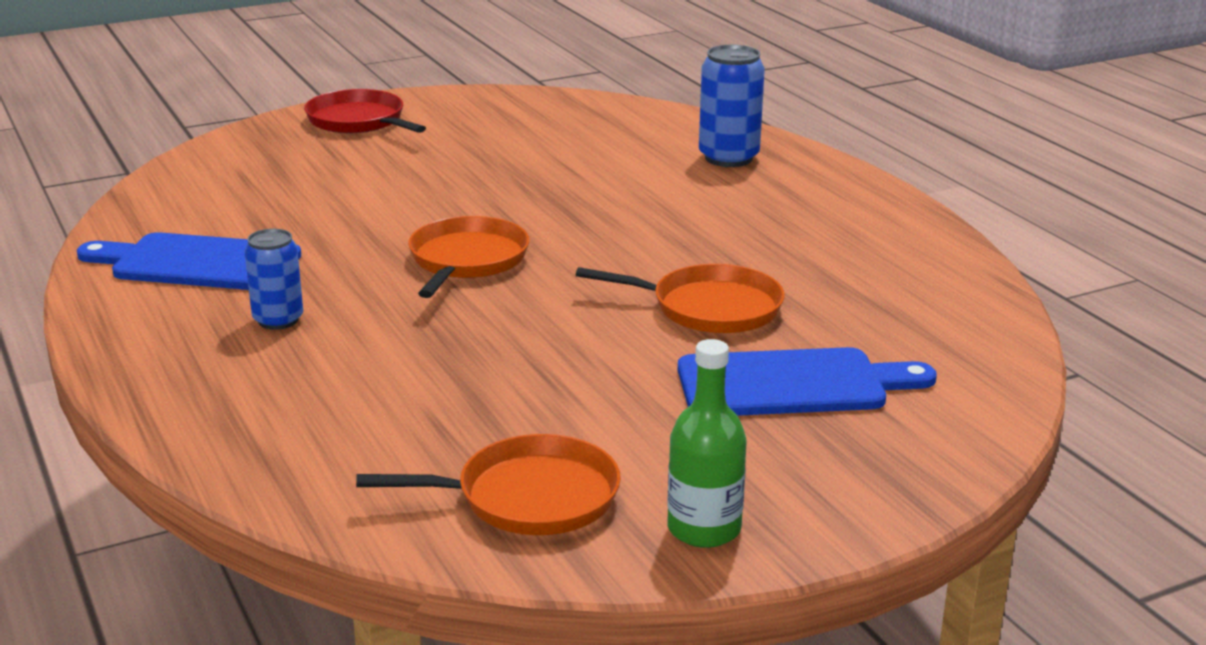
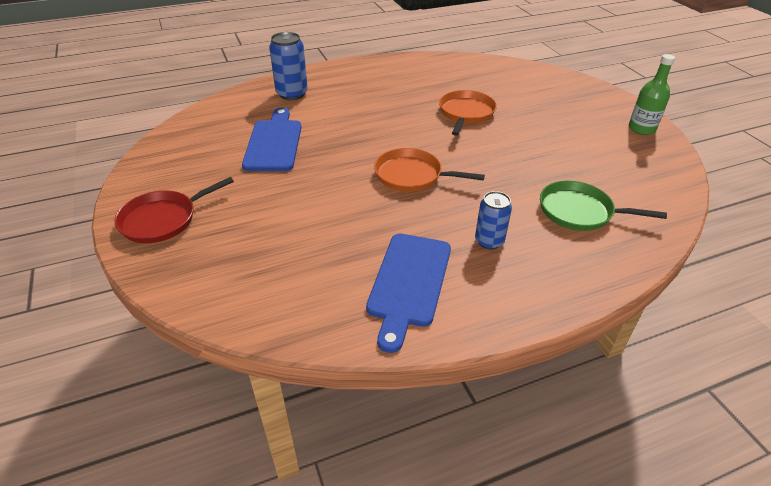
camera: 85 degrees left, 15 degrees up
orange pan [356,434,621,535] -> none
blue cutting board [678,347,937,416] -> blue cutting board moved to [242,108,302,171]
none -> green pan [540,181,667,231]

